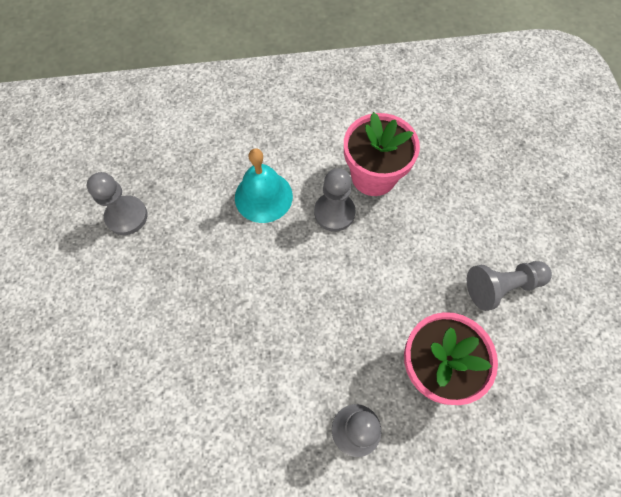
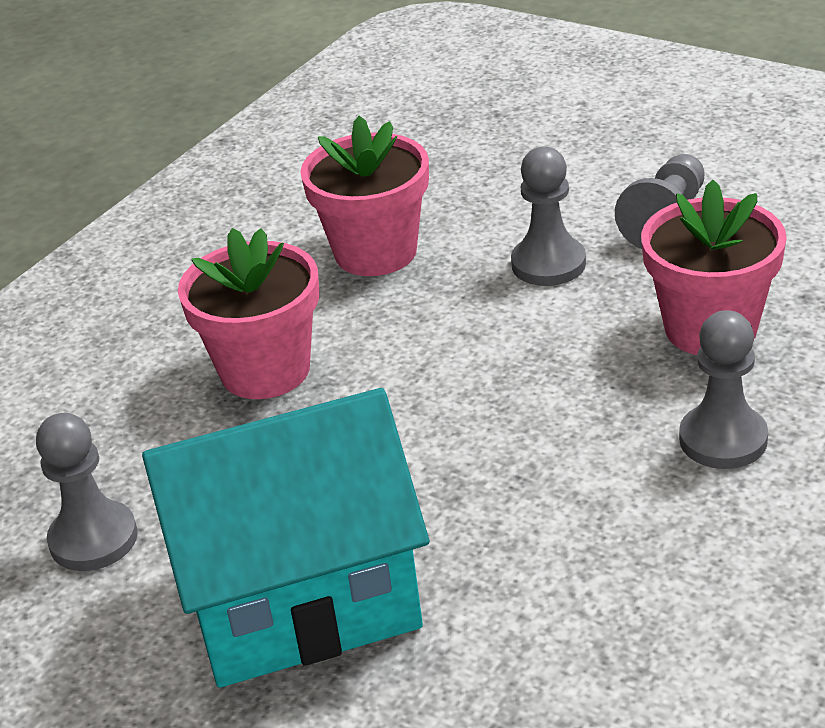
camera: 45 degrees left, 30 degrees down
turquoise bell [235,148,293,223] -> pink flower pot [178,228,319,399]
grey pawn [314,168,356,232] -> grey pawn moved to [511,146,586,286]
none -> turquoise house [142,388,429,688]

